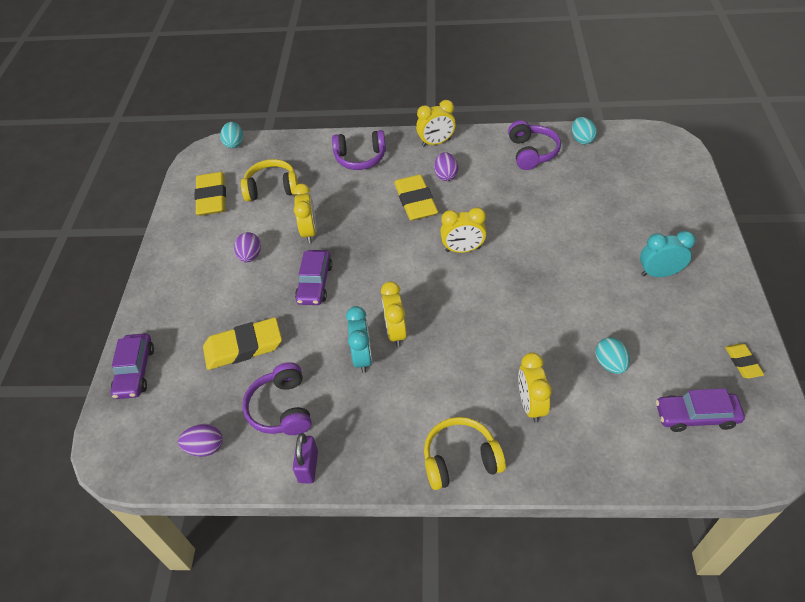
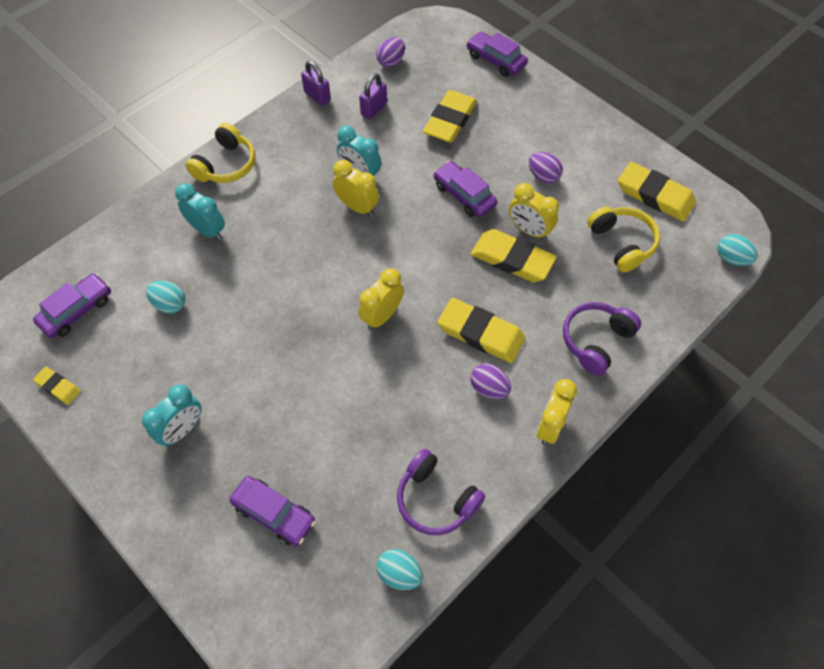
camera: 130 degrees right, 10 degrees up
yellow headphones [241,159,298,202] -> yellow headphones turned 60 degrees counterclockwise [587,207,660,273]
purple headphones [243,362,312,435] -> purple padlock [359,73,387,119]
yellow clock [518,352,552,423] -> turquoise clock [175,183,225,240]
none -> purple car [230,476,316,546]
none -> yellow eraser [471,229,557,282]

